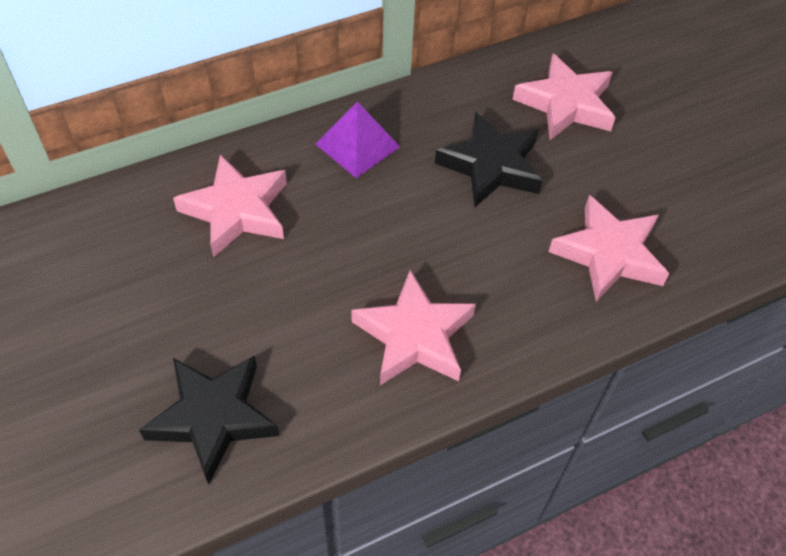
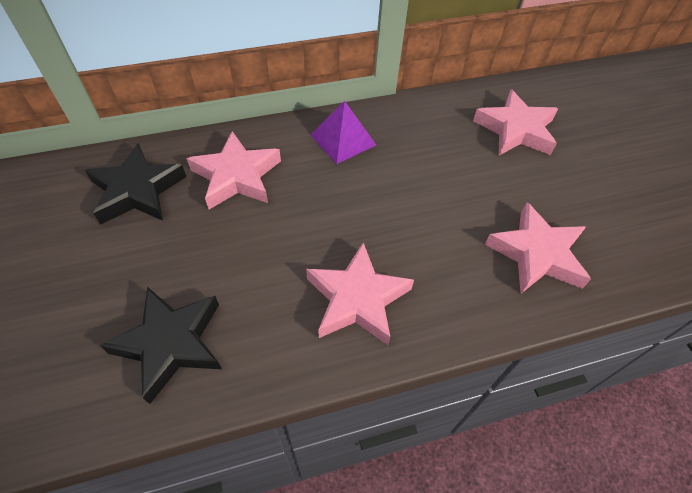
camera: 10 degrees right, 0 degrees up
black star [435,112,543,207] -> black star moved to [85,143,186,225]

